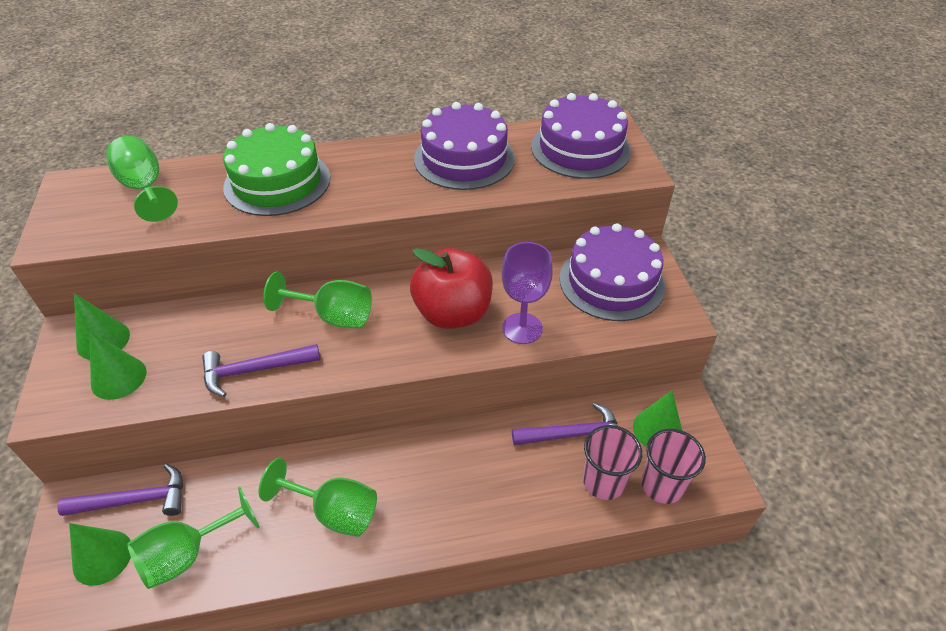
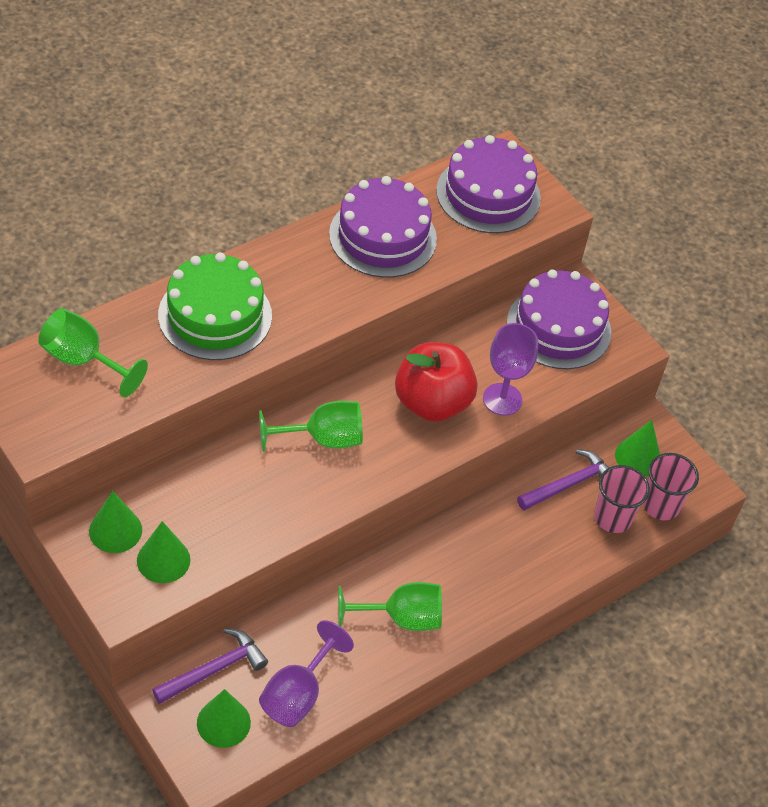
camera: 30 degrees left, 5 degrees up
green goblet [127,487,260,589] -> purple goblet [259,620,354,727]
purple hammer [202,344,320,397] -> none

